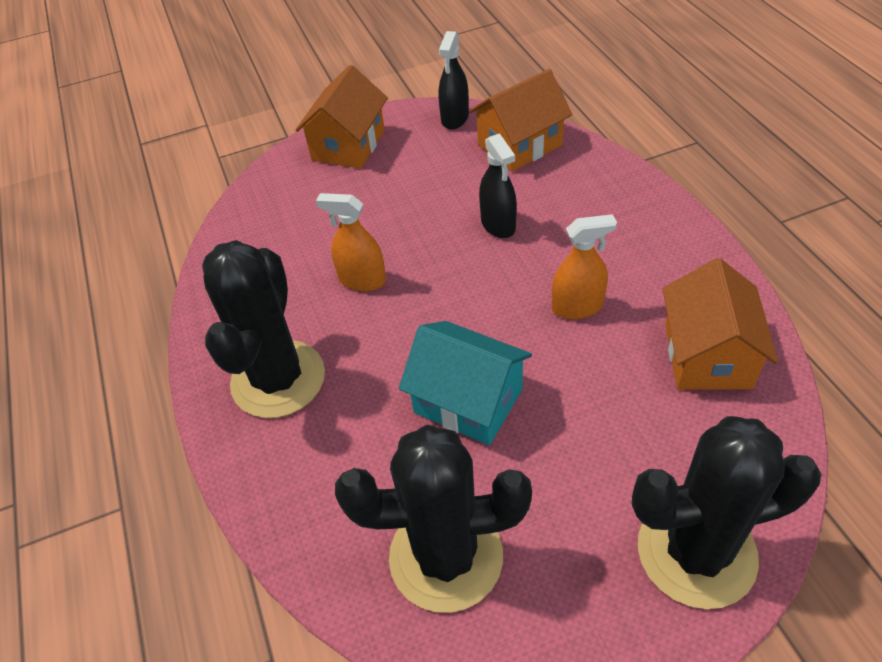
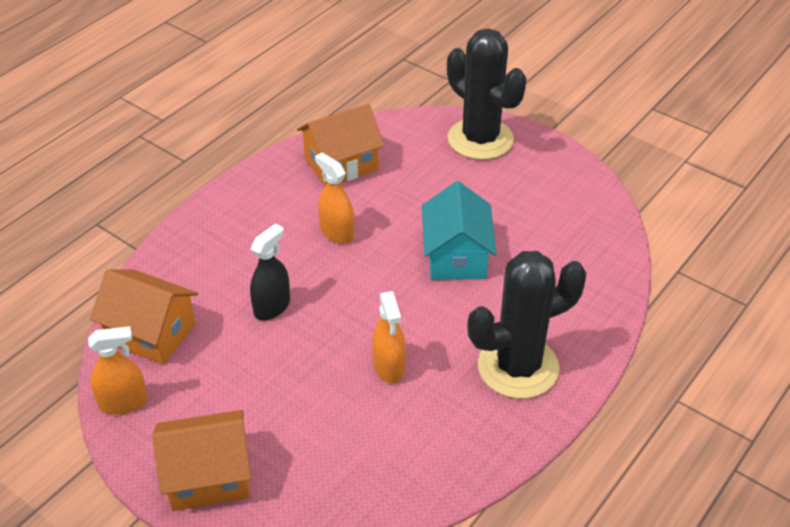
camera: 125 degrees left, 5 degrees down
black cactus [335,425,532,613] -> none
black spray bottle [438,31,469,129] -> orange spray bottle [88,326,147,415]

